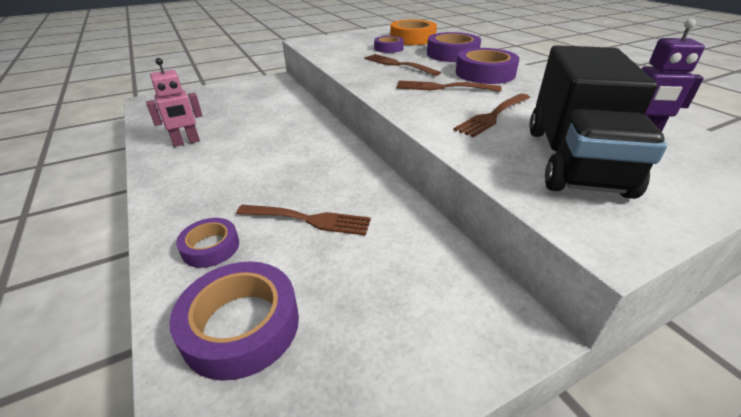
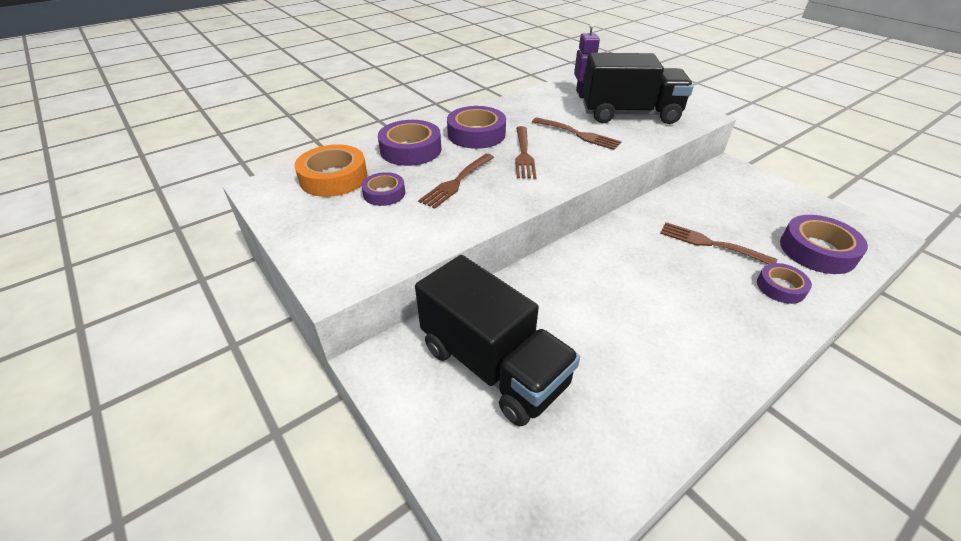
camera: 100 degrees left, 5 degrees up
pink robot [146,58,203,147] -> none
brown fork [236,205,371,236] -> brown fork turned 60 degrees counterclockwise [660,222,777,264]
none -> black truck [415,255,580,426]

